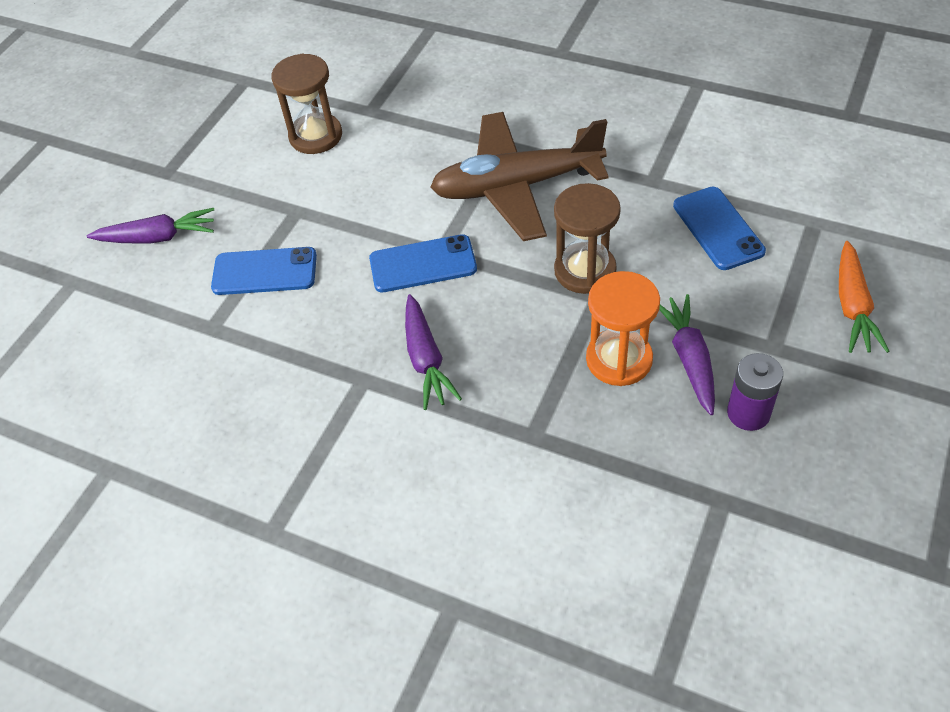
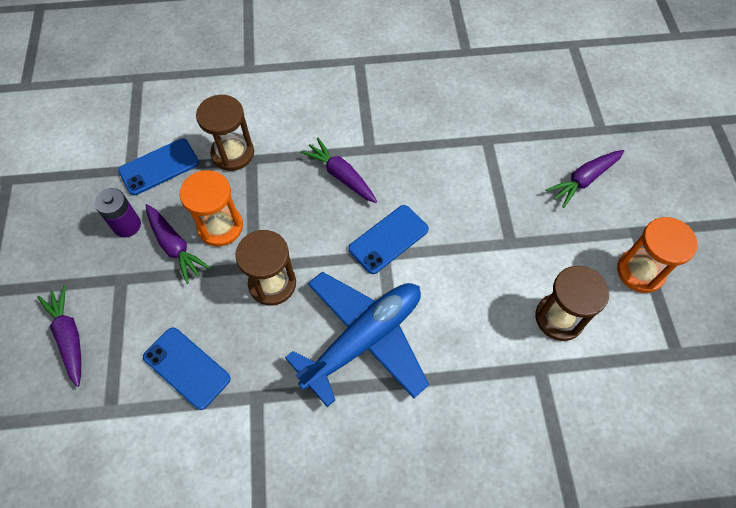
camera: 145 degrees right, 10 degrees up
blue phone [211,247,317,295] -> blue phone moved to [118,138,199,195]
brown plane [430,112,609,241] -> blue plane [285,272,429,407]
orange carrot [839,241,890,353] -> purple carrot [37,285,81,387]
none -> brown hourglass [196,95,254,171]
none -> orange hourglass [617,217,698,293]

